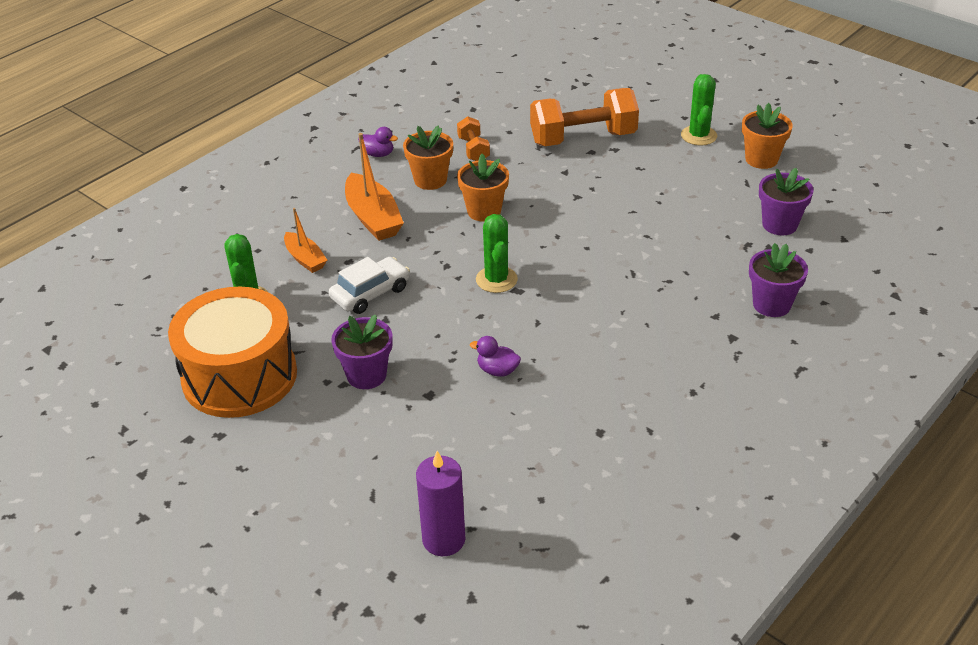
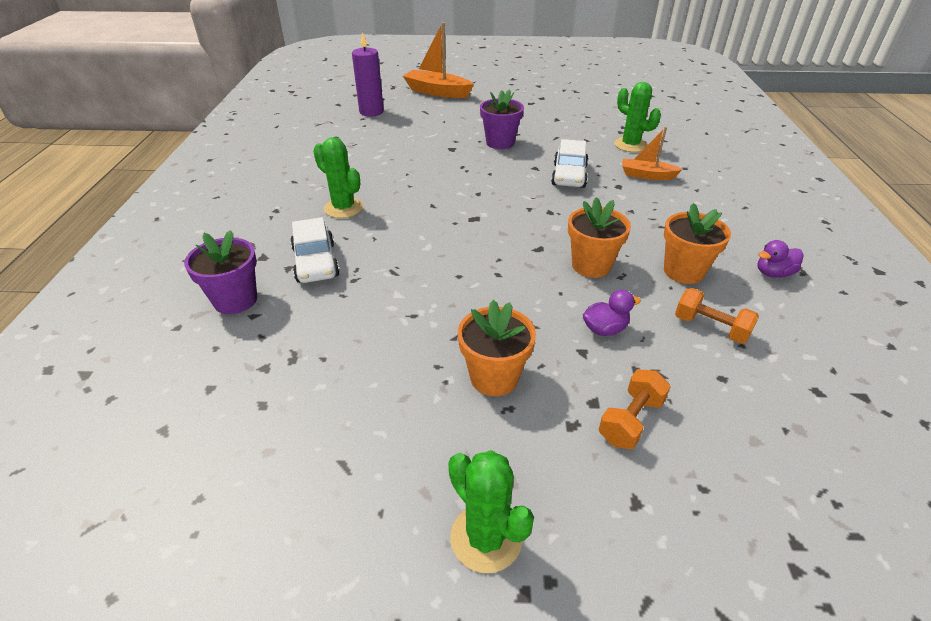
camera: 140 degrees right, 0 degrees up
orange drum [168,287,297,418] -> none
orange boat [345,133,404,241] -> orange boat moved to [403,22,474,98]
purple duck [470,336,521,377] -> purple duck moved to [583,289,641,336]
green cactus [476,214,518,293] -> green cactus moved to [313,137,363,218]
orange dumbbell [530,88,639,146] -> orange dumbbell [599,369,671,449], size x0.50
orange flower pot [742,103,793,169] -> orange flower pot moved to [458,300,536,396]
purple flower pot [759,168,814,235] -> none
none -> white car [290,217,340,283]

